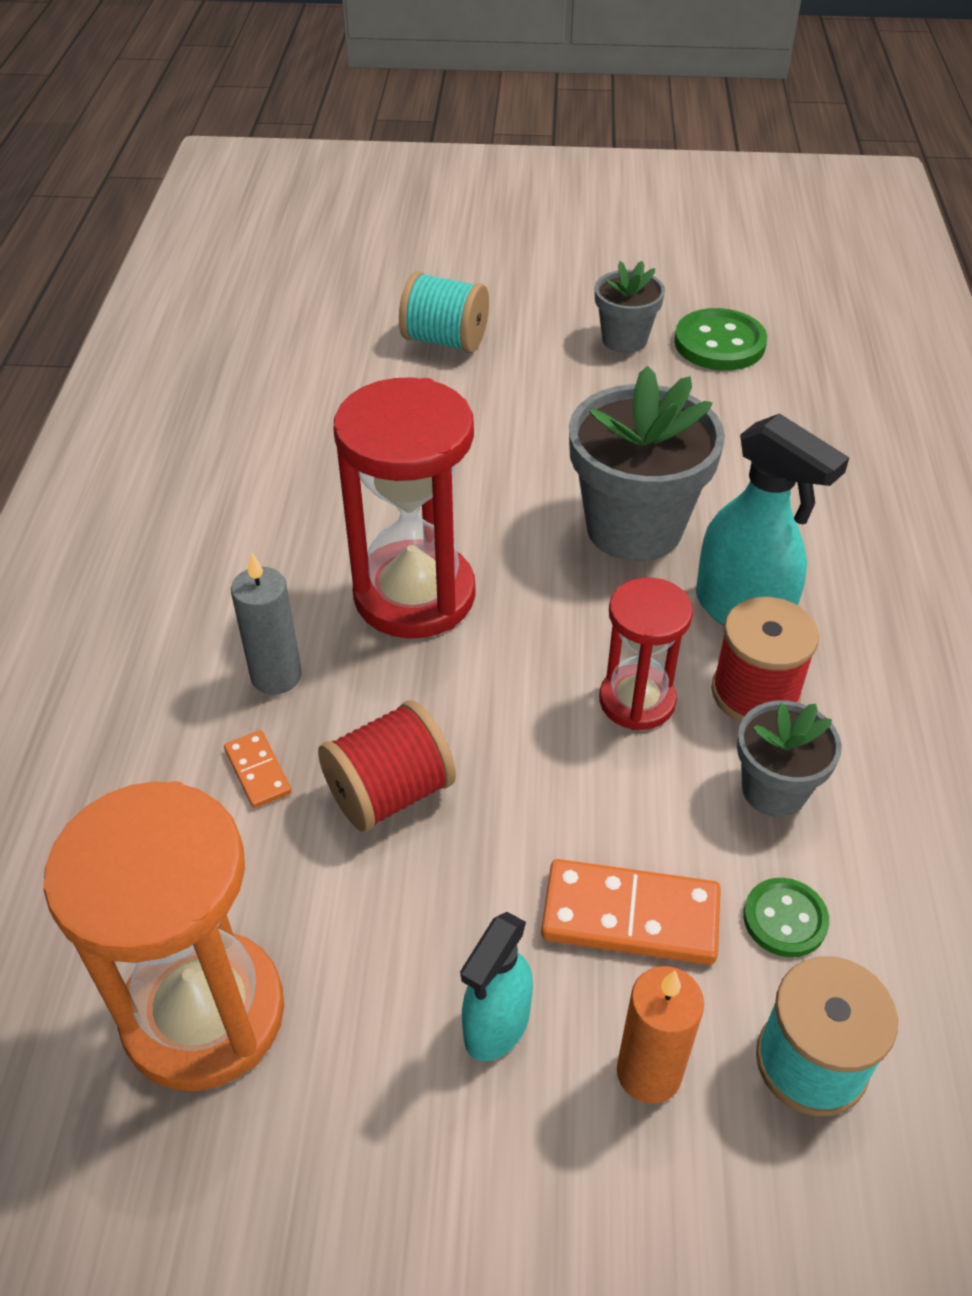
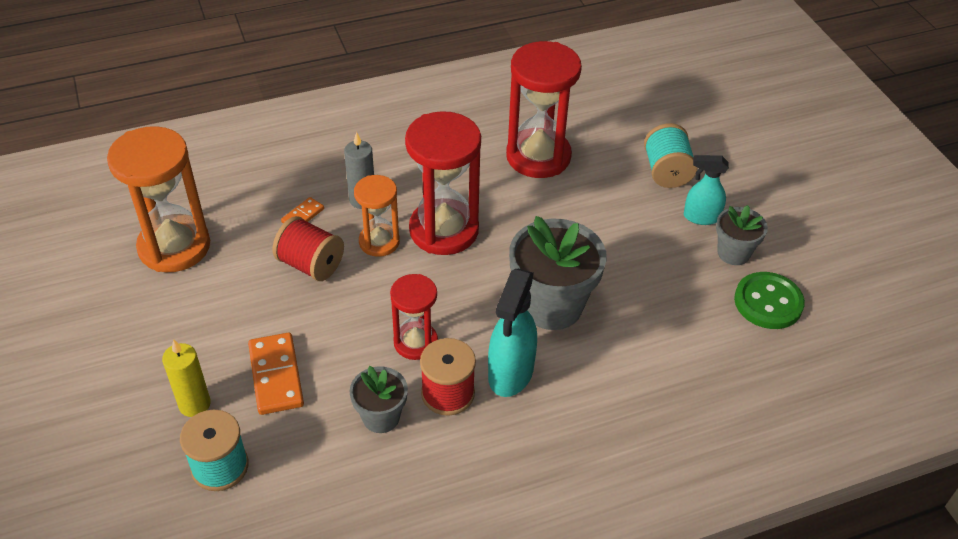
camera: 65 degrees right, 0 degrees up
turquoise spray bottle [460,912,533,1061] -> turquoise spray bottle moved to [684,155,729,225]
orange candle [617,966,704,1104] -> yellow candle [162,339,211,417]
green button [743,878,829,957] -> none
none -> orange hourglass [354,175,400,257]
none -> red hourglass [506,41,582,178]

